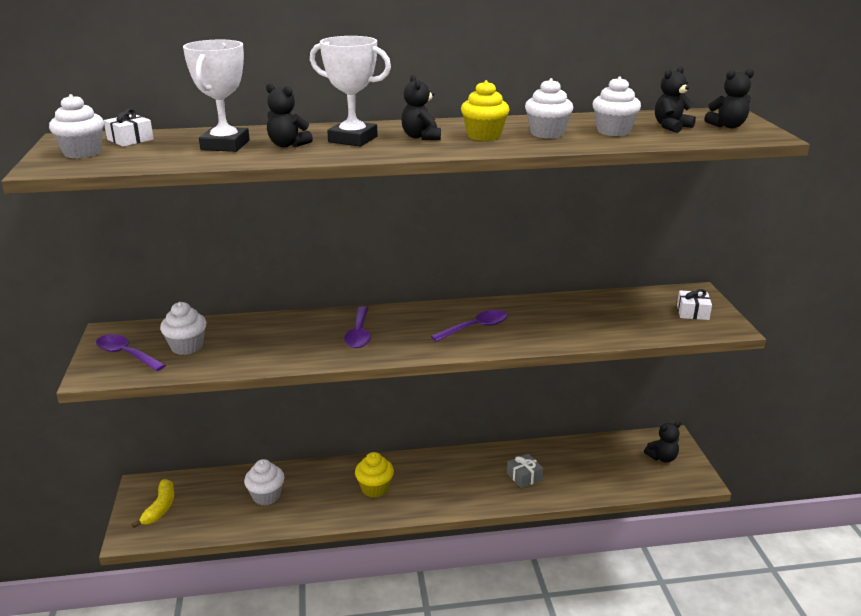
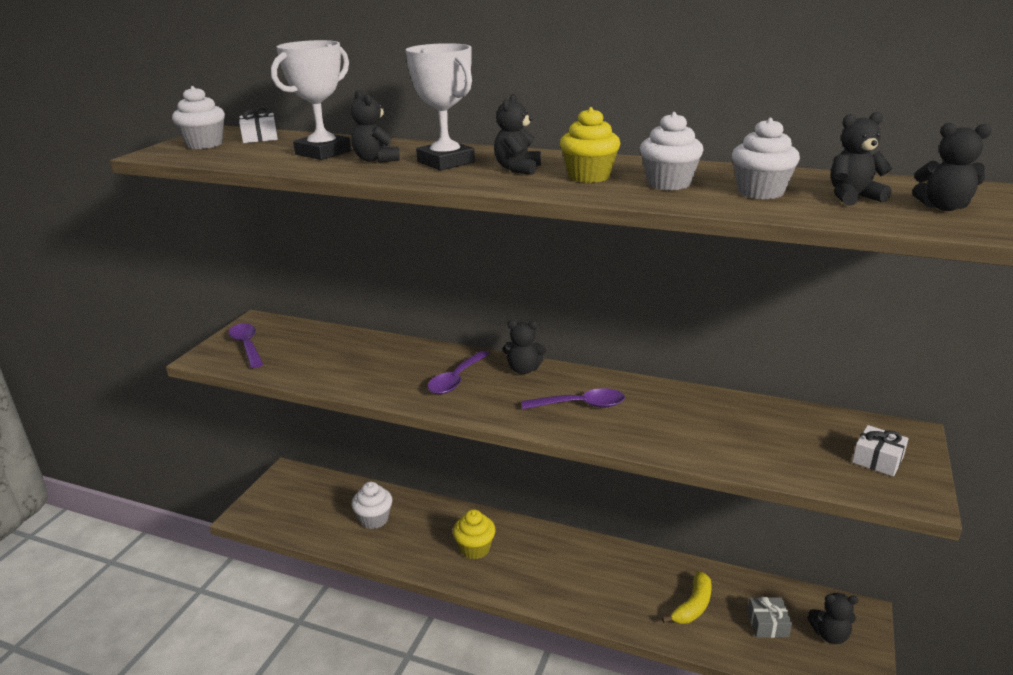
camera: 30 degrees right, 0 degrees up
yellow banana [132,479,174,528] -> yellow banana moved to [662,571,712,624]
white cupcake [160,302,206,355] -> none
grey gift [507,454,543,488] -> grey gift moved to [747,597,792,638]
none -> black teddy bear [503,320,546,374]

